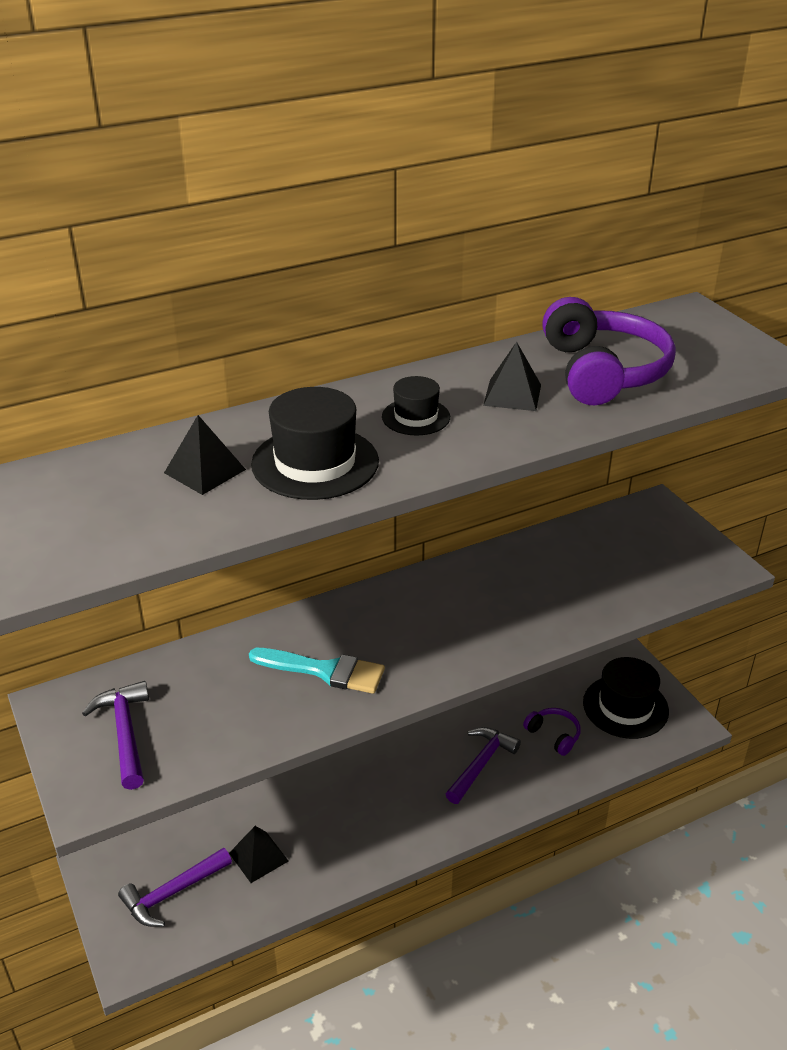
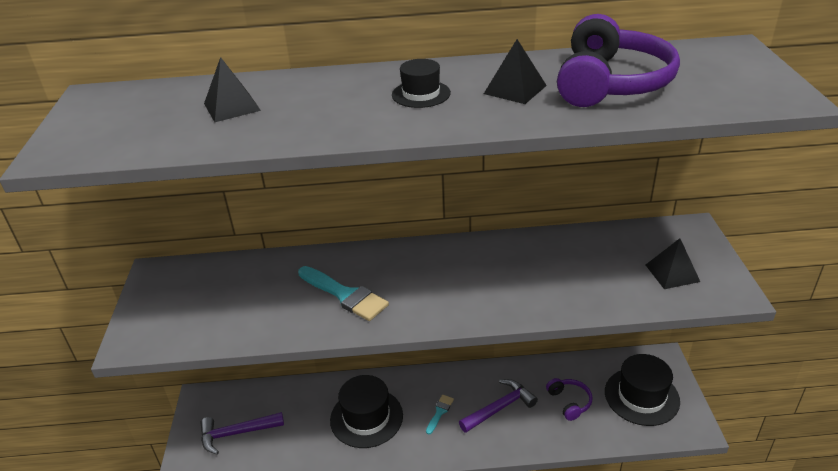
camera: 25 degrees right, 0 degrees up
purple hammer [82,681,149,790] -> none
black pyramid [229,826,288,883] -> black pyramid moved to [646,238,700,289]
black hat [251,387,379,500] -> black hat moved to [330,375,403,448]
none -> turquoise brush [426,395,454,435]

